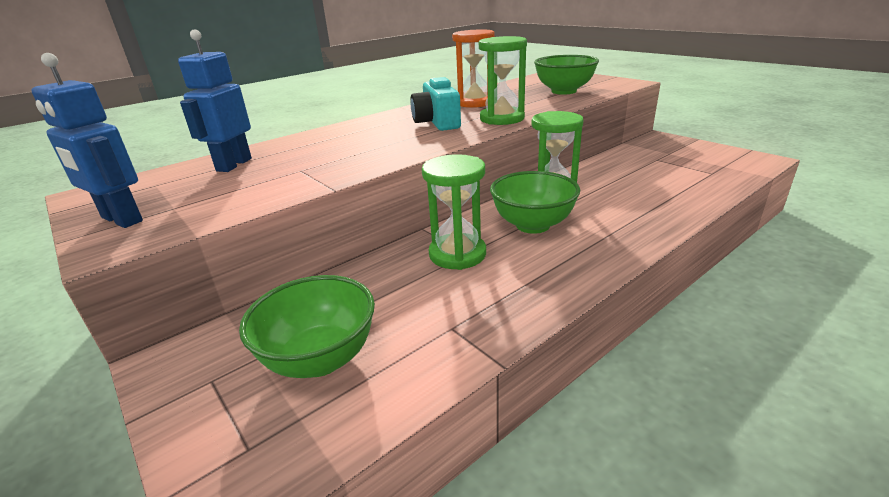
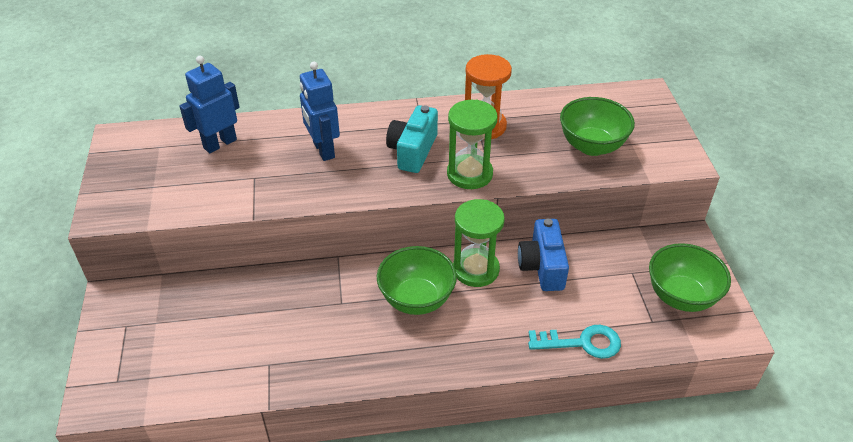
camera: 30 degrees right, 15 degrees up
blue robot [31,53,143,228] -> blue robot moved to [300,61,340,161]
green bowl [239,275,375,378] -> green bowl moved to [649,243,731,312]
green hourglass [422,154,486,270] -> none
none -> blue camera [518,219,569,291]
none -> turquoise key [528,325,621,359]

